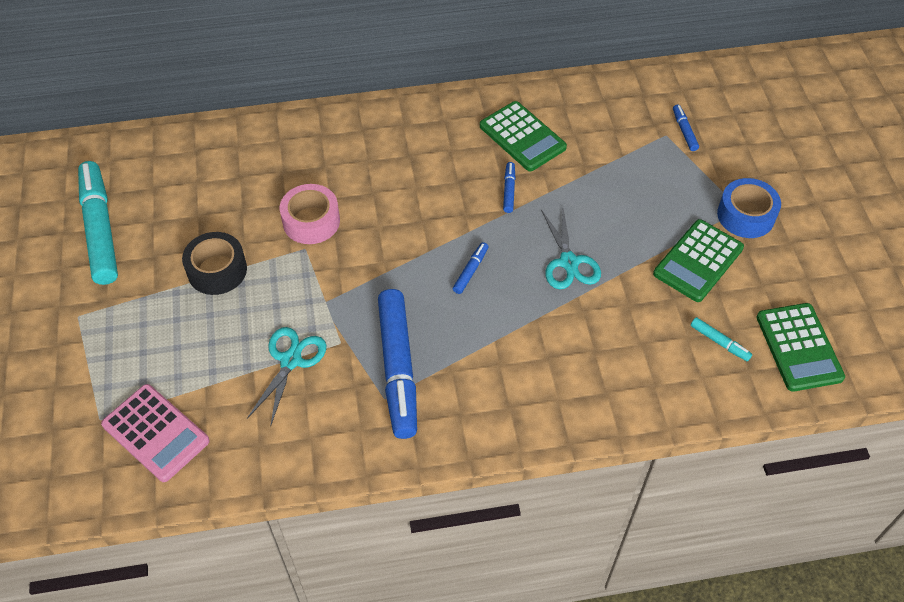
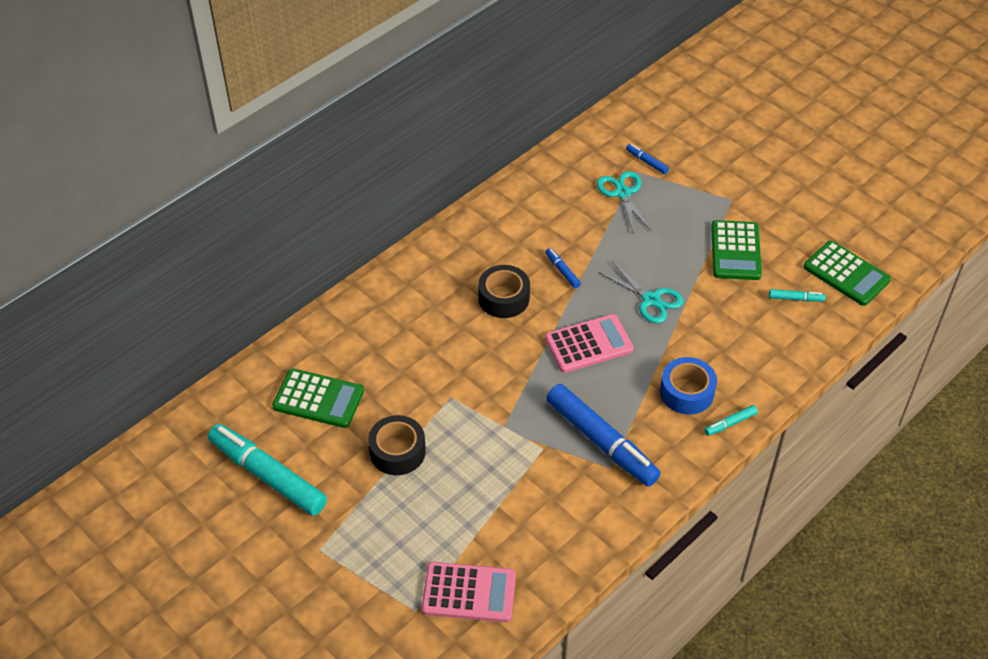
camera: 35 degrees left, 5 degrees down
turquoise scissors [247,327,327,427] -> turquoise scissors moved to [597,171,652,234]
pink tape [280,184,340,244] -> none
blue marker [453,242,488,294] -> pink calculator [545,314,634,373]
green calculator [480,101,567,171] -> green calculator moved to [272,369,364,428]
blue tape [717,178,781,238] -> blue tape moved to [660,357,717,415]
none -> black tape [478,265,530,318]
none -> turquoise marker [705,405,758,436]

